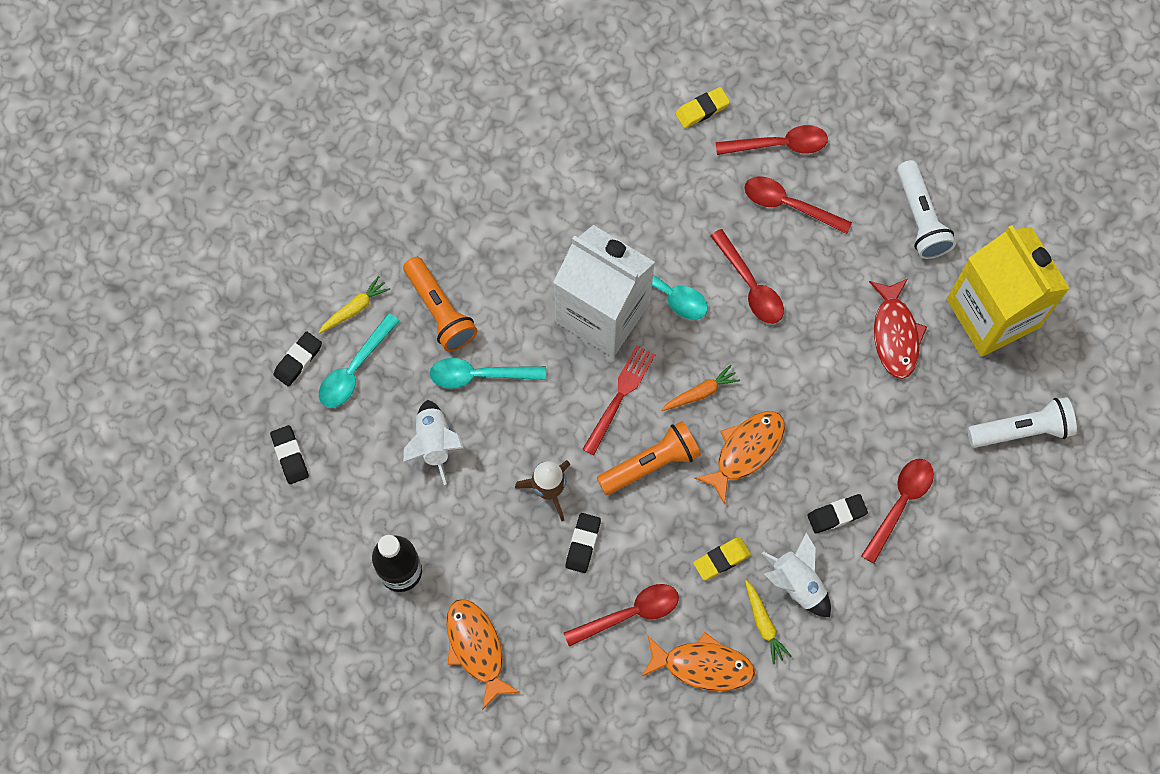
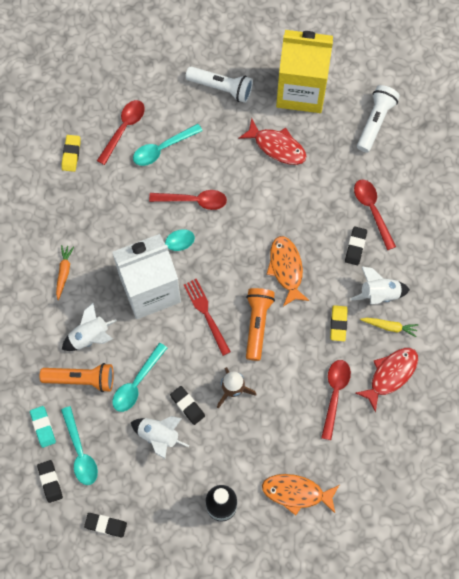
camera: 55 degrees left, 0 degrees up
yellow carrot [318,276,390,334] -> turquoise eraser [30,406,56,448]
black eraser [566,513,601,573] -> black eraser moved to [170,386,205,425]
orange fish [641,632,755,691] -> red fish [356,348,418,412]
orange carrot [661,365,740,411] -> orange carrot moved to [56,245,74,300]
red spoon [744,176,852,234] -> turquoise spoon [133,124,203,166]
none -> white rocket [62,303,117,351]

